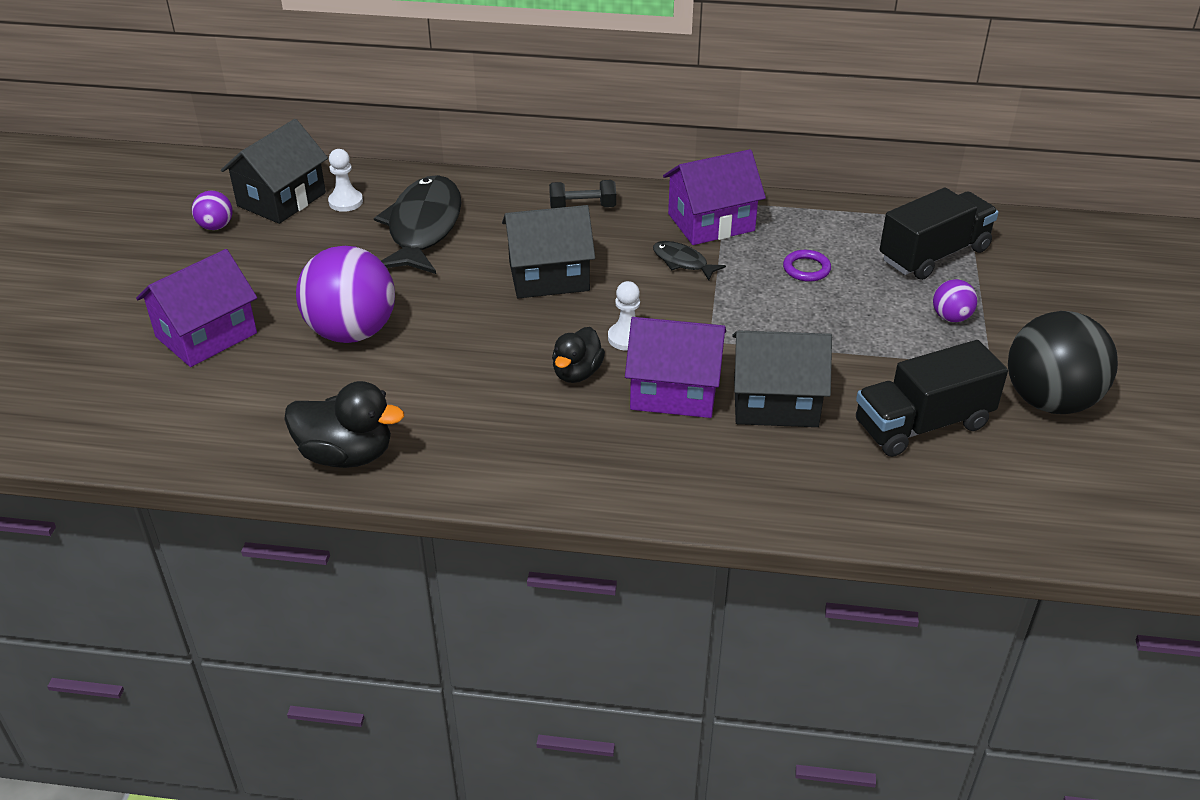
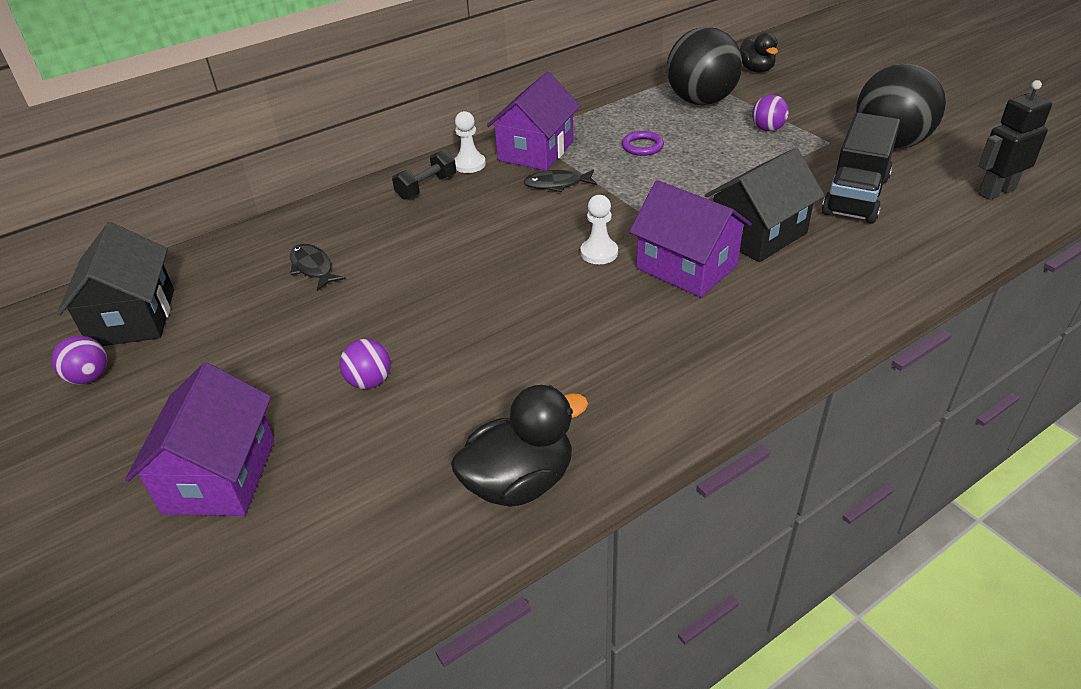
camera: 40 degrees left, 0 degrees up
purple ball [296,246,395,343] -> purple ball [339,339,391,389], size x0.46
white pawn [328,149,363,212] -> white pawn moved to [454,111,486,173]
black fish [374,175,462,274] -> black fish [290,244,346,291], size x0.47
black house [502,205,595,298] -> none
black duck [552,327,605,383] -> black duck moved to [740,32,778,73]
purple house [625,317,726,418] -> purple house turned 75 degrees clockwise [629,180,752,298]
black truck [879,188,999,280] -> black ball [667,27,742,105]
none -> black robot [979,80,1052,200]

